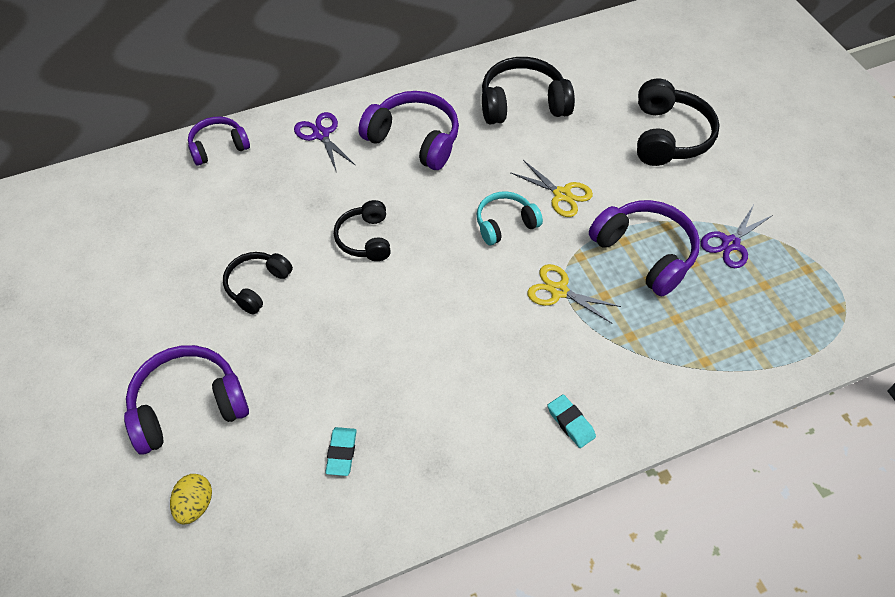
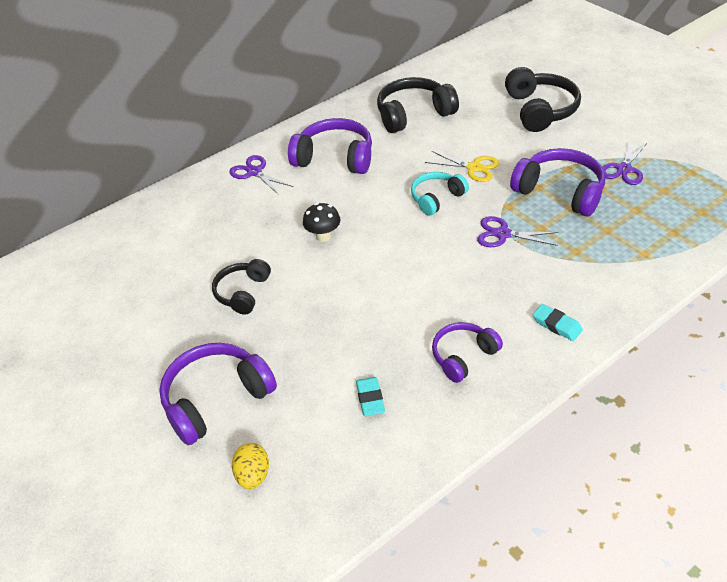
camera: 10 degrees left, 10 degrees down
purple headphones [188,116,250,166] -> purple headphones moved to [432,322,503,383]
black headphones [334,200,391,261] -> black mushroom [303,203,340,242]
yellow scissors [527,264,621,323] -> purple scissors [477,216,559,247]

